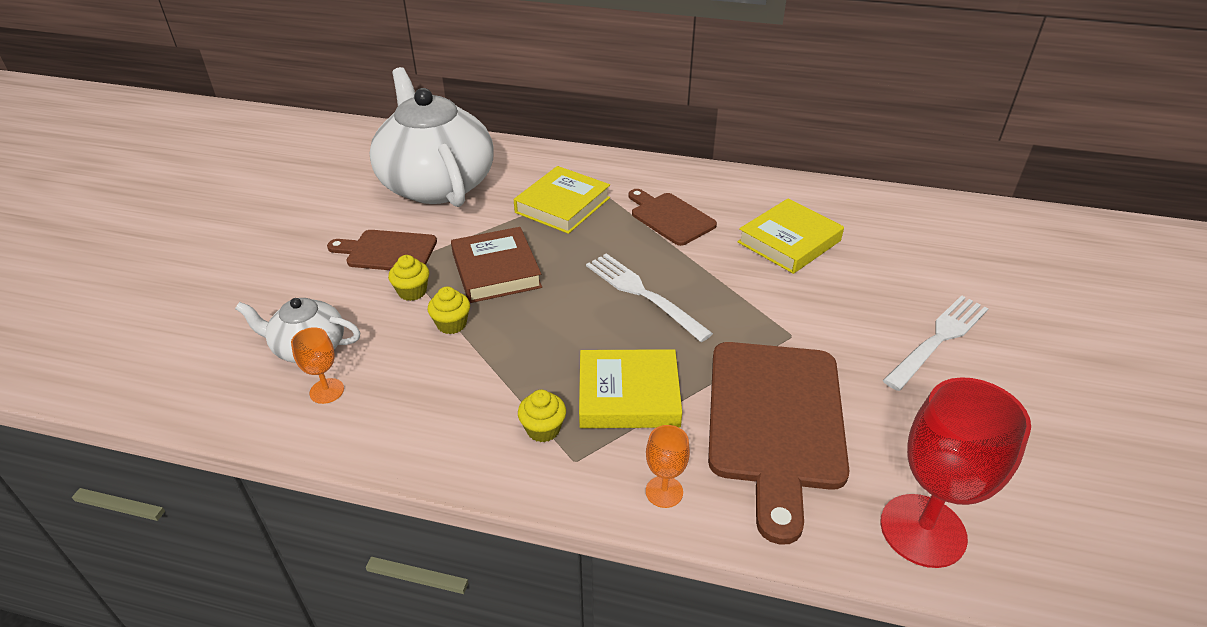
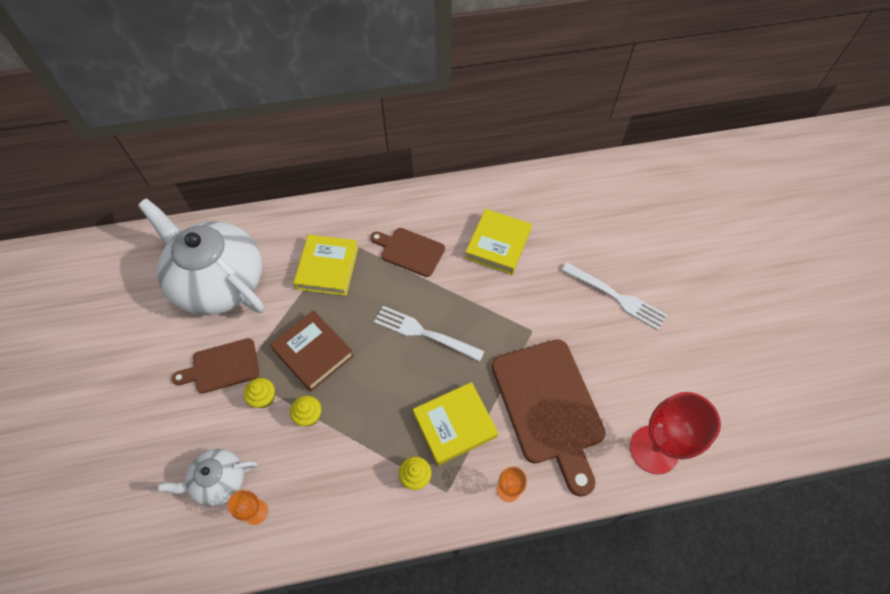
camera: 25 degrees left, 20 degrees up
white fork [883,295,989,391] -> white fork turned 105 degrees clockwise [561,262,667,330]

